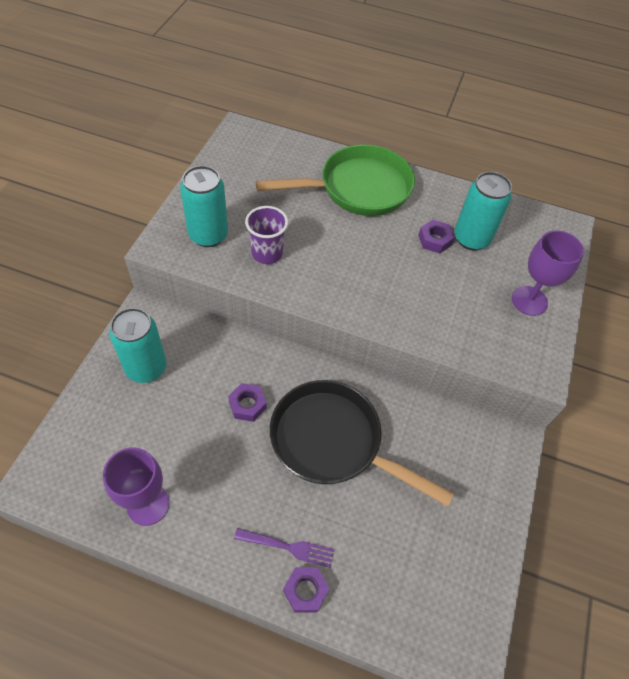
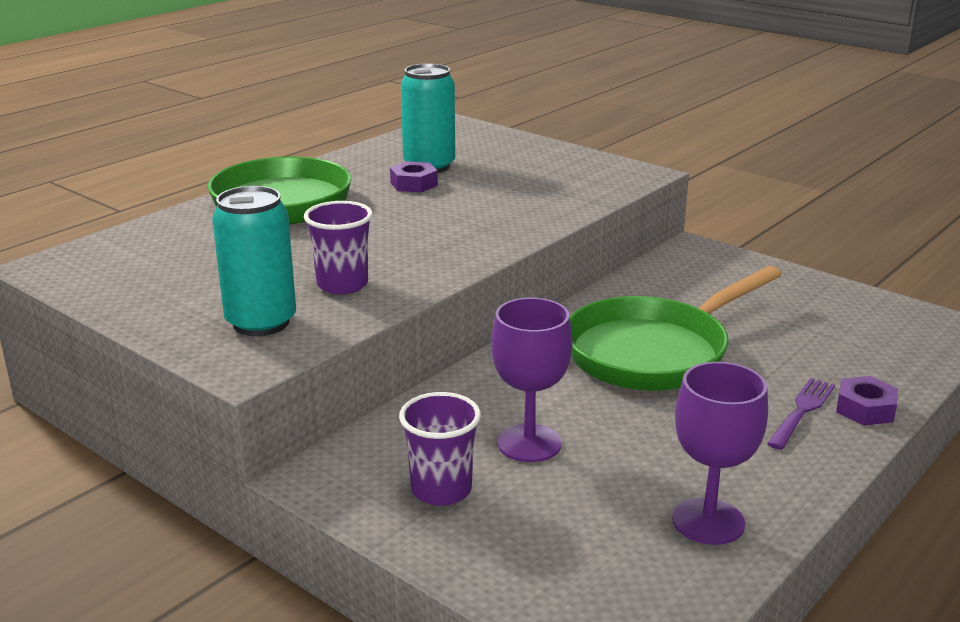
camera: 65 degrees left, 30 degrees down
turquoise can [109,308,167,383] -> purple cup [399,392,481,506]
purple nut [228,383,267,422] -> none
black pan [270,380,454,506] -> green pan [570,266,782,391]
purple goblet [512,230,584,316] -> purple goblet moved to [491,298,573,462]

